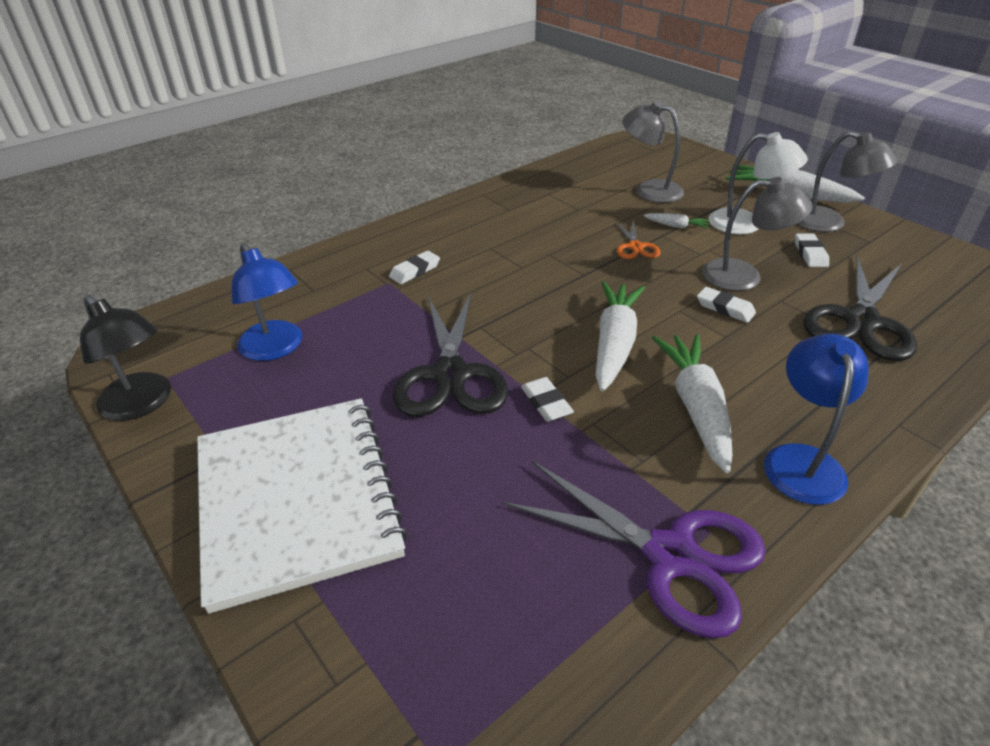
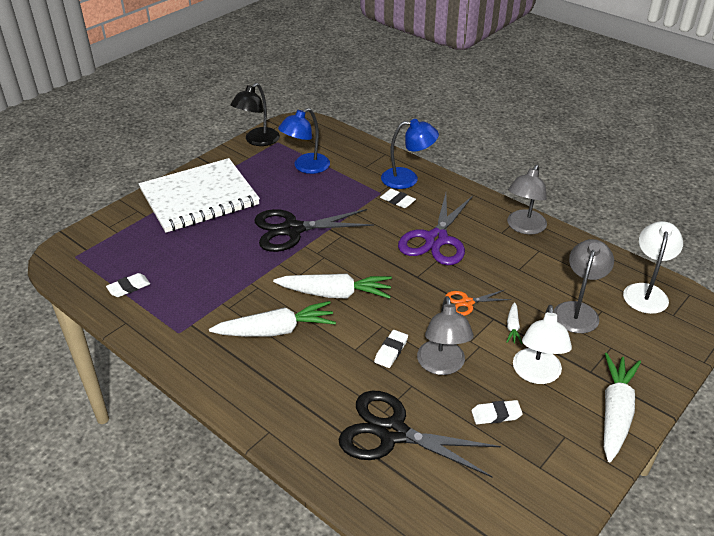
camera: 80 degrees right, 0 degrees up
purple scissors [502,461,766,638] -> purple scissors moved to [398,193,473,265]
white eraser [521,377,574,422] -> white eraser moved to [106,273,150,297]
blue lamp [764,334,869,505] -> blue lamp moved to [381,119,439,189]
grey lamp [797,131,898,232] -> grey lamp moved to [507,165,547,234]
none -> white lamp [623,221,683,314]

